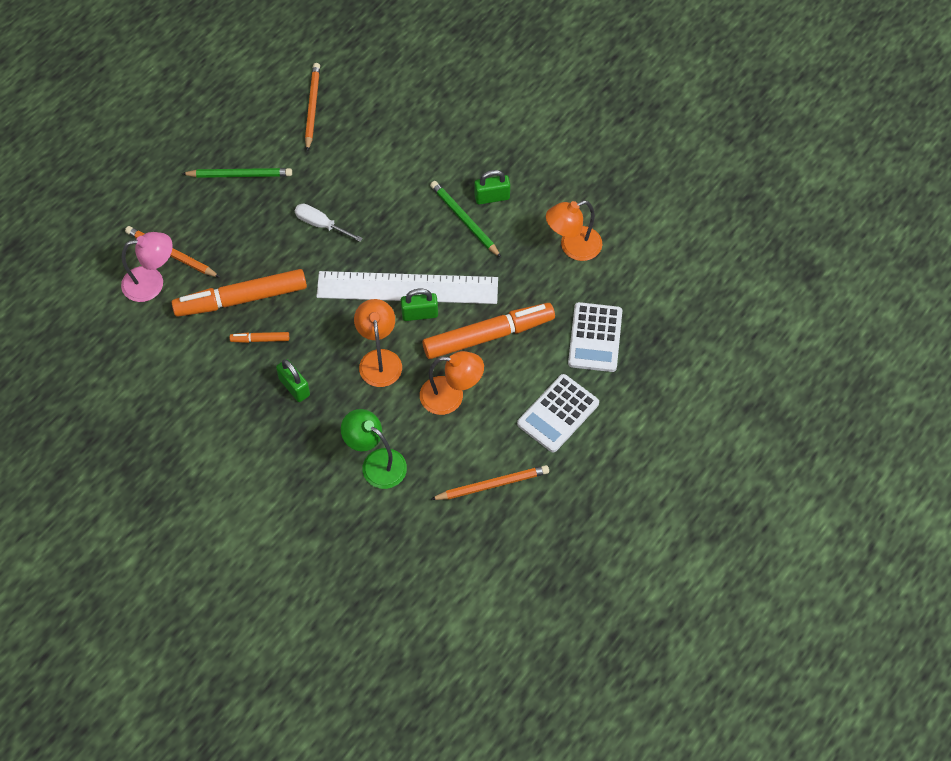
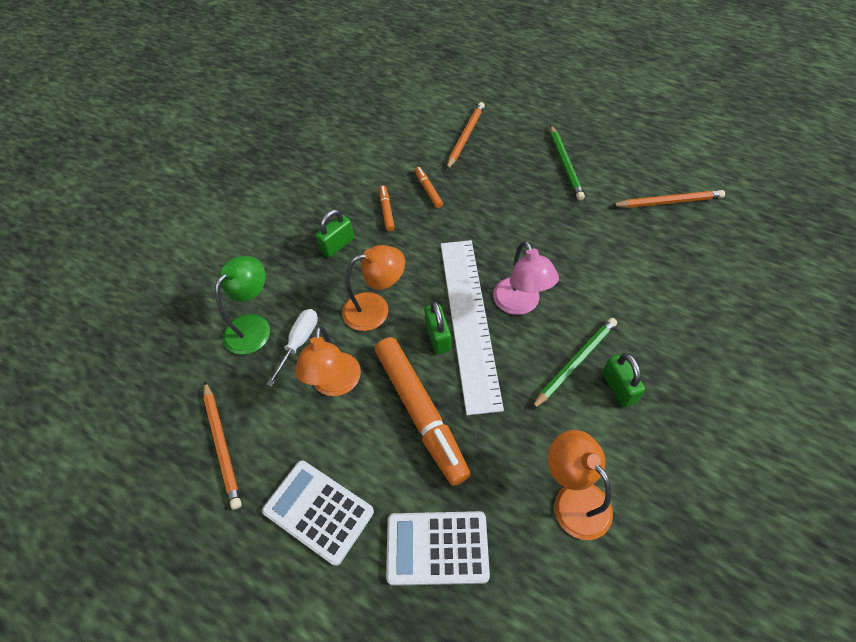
camera: 85 degrees right, 5 degrees down
pink lamp [121,232,173,302] -> pink lamp moved to [493,241,559,315]
orange marker [171,269,307,317] -> orange marker [414,167,443,208], size x0.44
white screwdriver [295,204,363,242] -> white screwdriver moved to [267,309,318,387]

